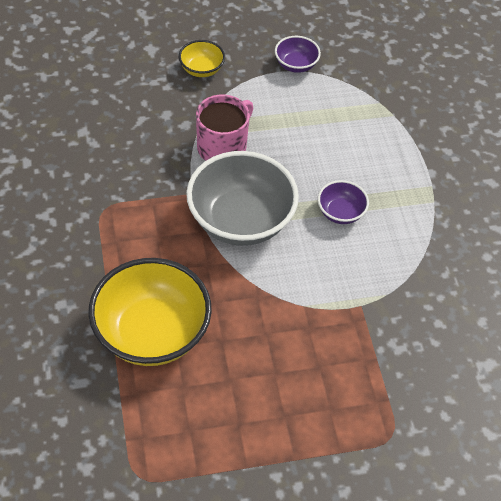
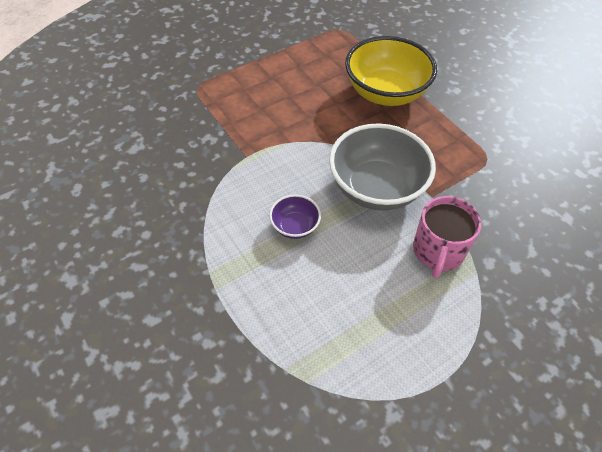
camera: 160 degrees right, 0 degrees up
yellow bowl [179,40,225,77] -> none
purple bowl [275,36,321,73] -> none

